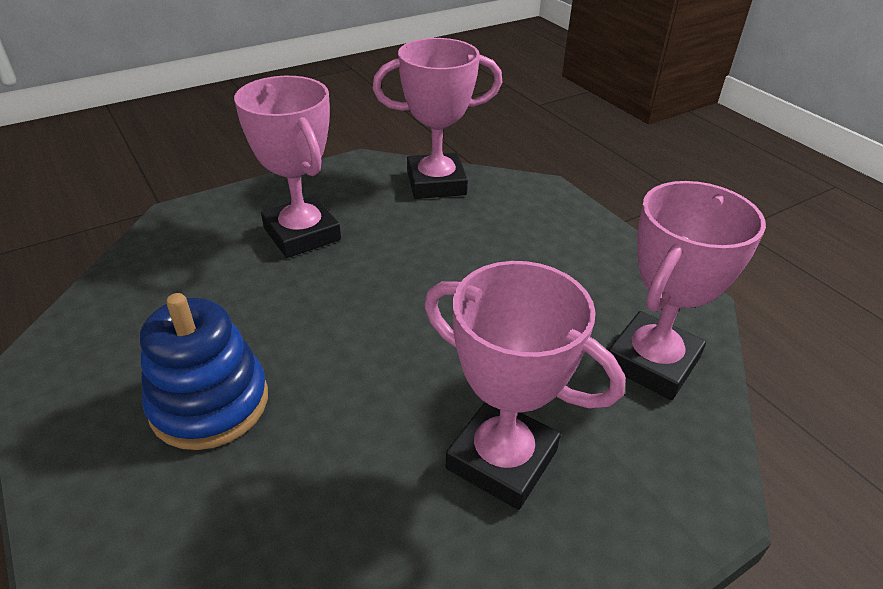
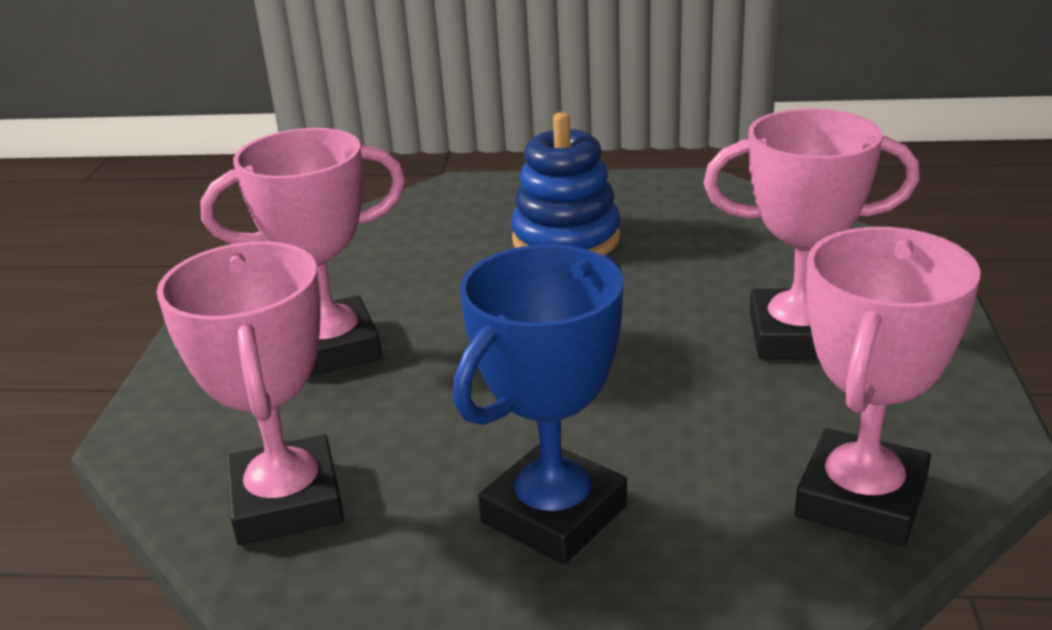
camera: 130 degrees right, 10 degrees down
none -> blue trophy [453,245,627,565]

